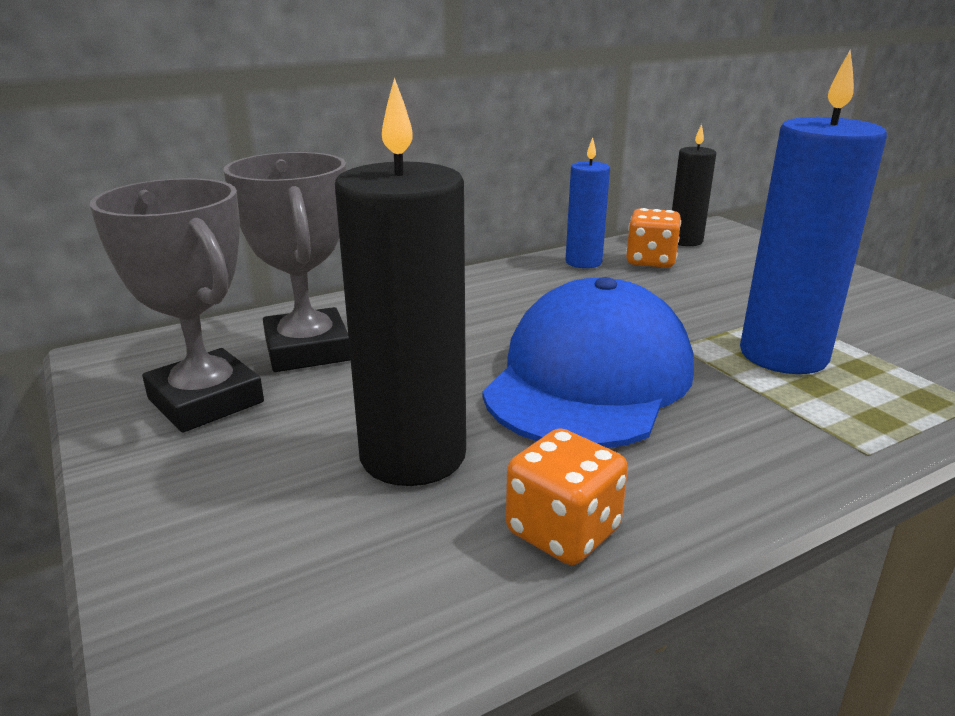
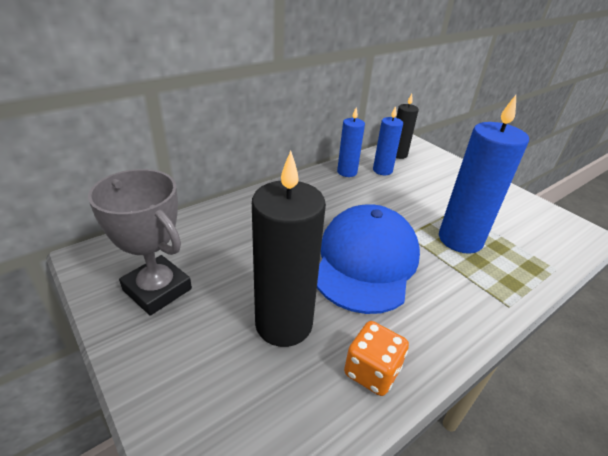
camera: 10 degrees left, 10 degrees up
grey trophy [223,152,351,372] -> none
orange dice [626,208,681,268] -> blue candle [373,106,403,175]

